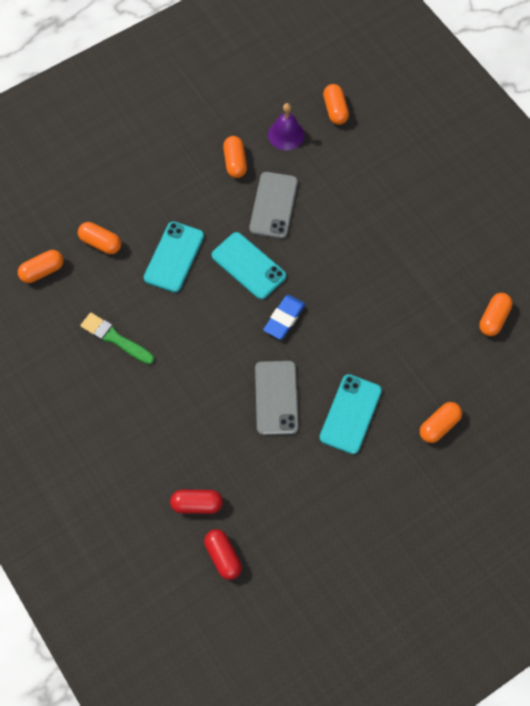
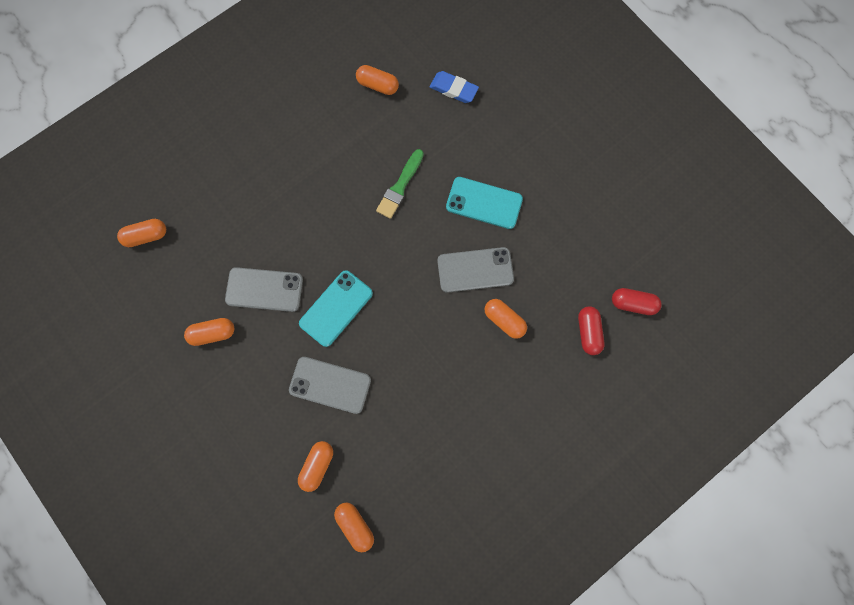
camera: 95 degrees left, 10 degrees up
green brush [80,312,154,364] -> green brush moved to [376,149,424,219]
turquoise phone [144,221,204,292] -> grey phone [289,357,371,414]
red capsule [204,529,242,580] -> red capsule turned 45 degrees clockwise [612,288,662,315]
blue eraser [263,295,305,339] -> blue eraser moved to [430,71,479,103]
purple bell [268,103,305,150] -> none
orange capsule [420,402,462,443] -> orange capsule moved to [485,299,527,339]

